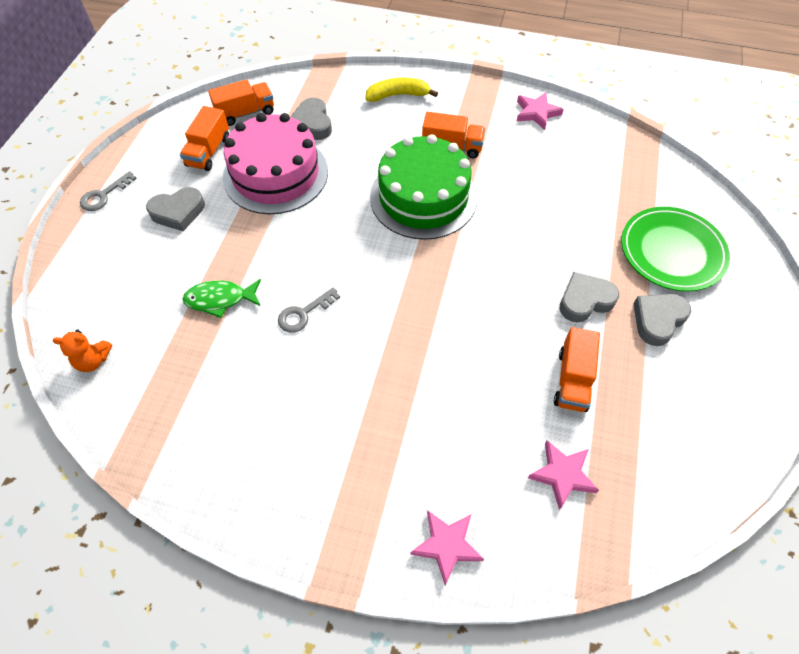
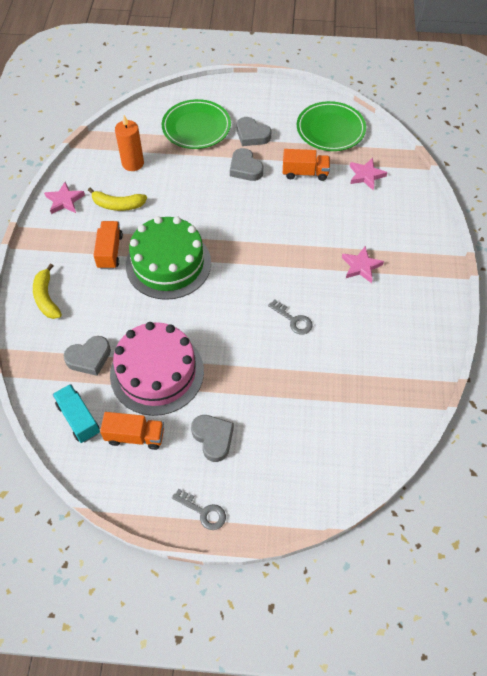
camera: 100 degrees left, 0 degrees up
orange teddy bear [53,329,112,372] -> none
green fish [183,279,261,318] -> none
orange truck [208,79,274,126] -> turquoise truck [53,384,100,443]
pink star [410,510,484,585] -> pink star moved to [342,246,384,283]
none -> yellow banana [88,188,147,211]
none -> orange candle [115,115,144,171]
none -> green plate [297,101,366,151]

